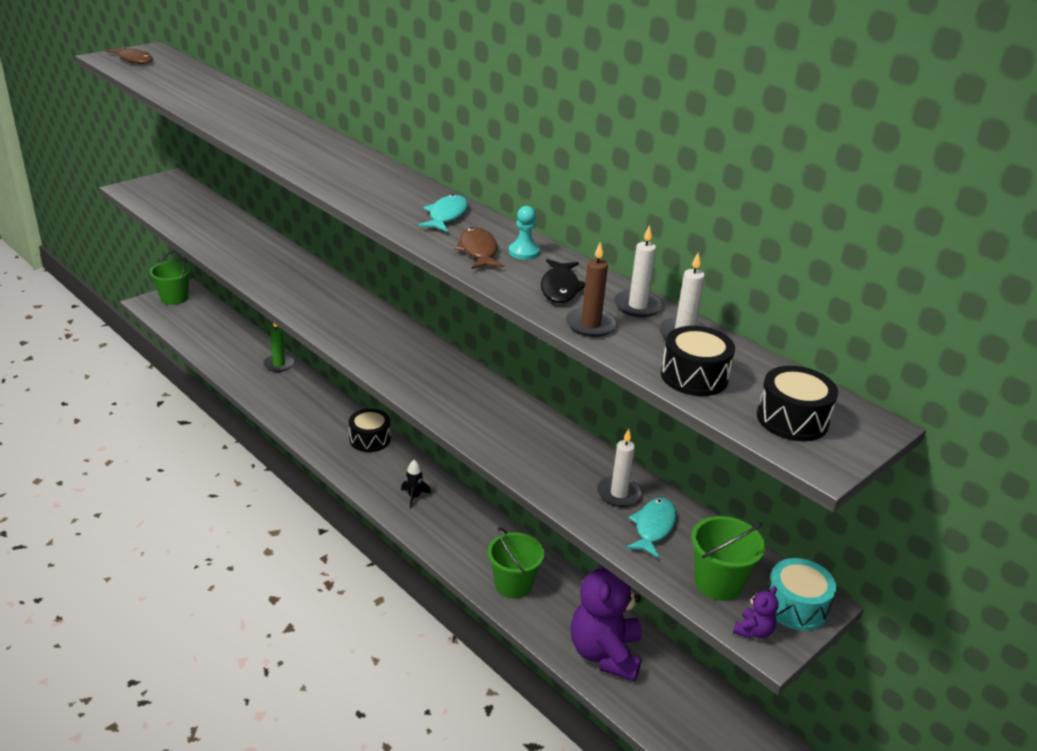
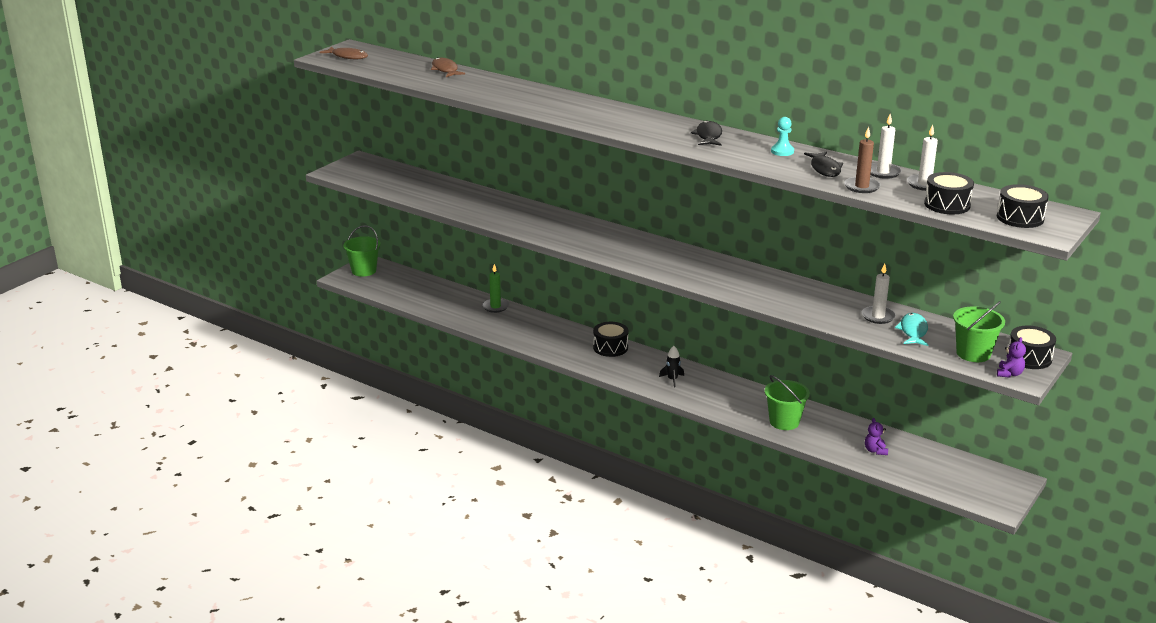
camera: 10 degrees left, 5 degrees down
turquoise fish [418,194,468,232] -> black fish [691,120,722,146]
brown fish [454,227,504,269] -> brown fish moved to [431,57,465,77]
purple teddy bear [570,564,642,682] -> purple teddy bear [865,418,888,455], size x0.40
turquoise drum [767,558,836,631] -> black drum [1007,325,1056,369]

